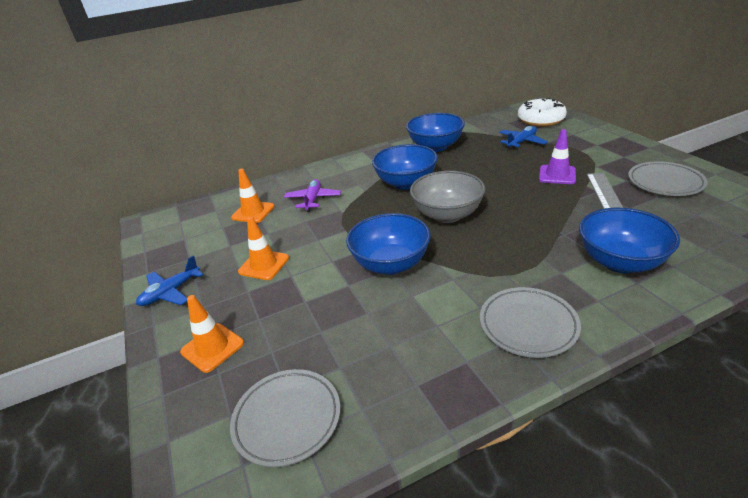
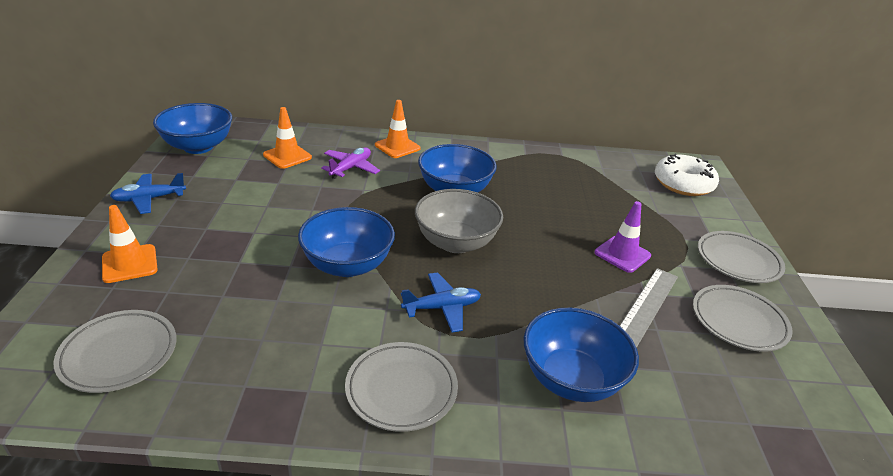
camera: 20 degrees right, 0 degrees up
orange traffic cone [238,217,289,280] -> orange traffic cone moved to [375,100,421,158]
blue bowl [406,113,465,152] -> blue bowl moved to [153,103,232,154]
blue plane [499,126,548,150] -> blue plane moved to [401,272,481,333]
none -> grey plate [698,231,785,283]

